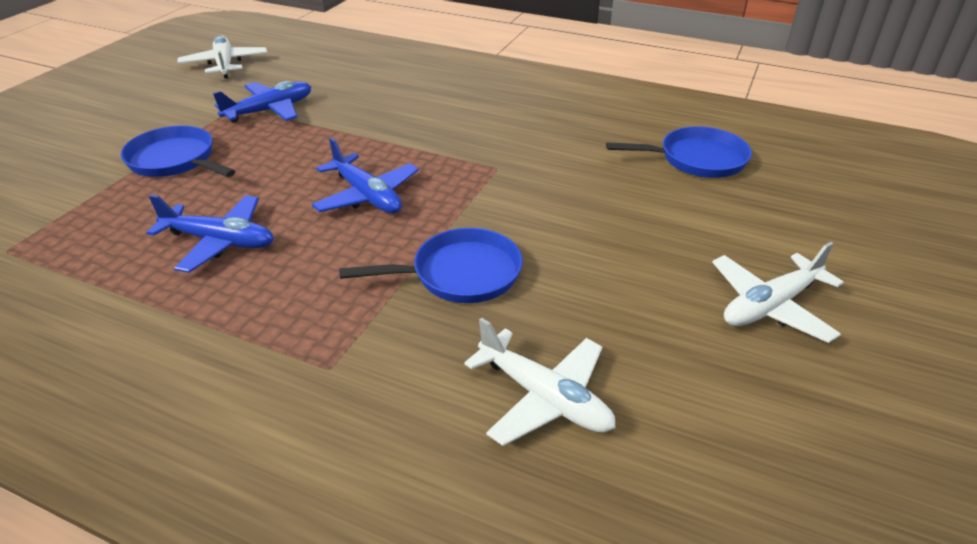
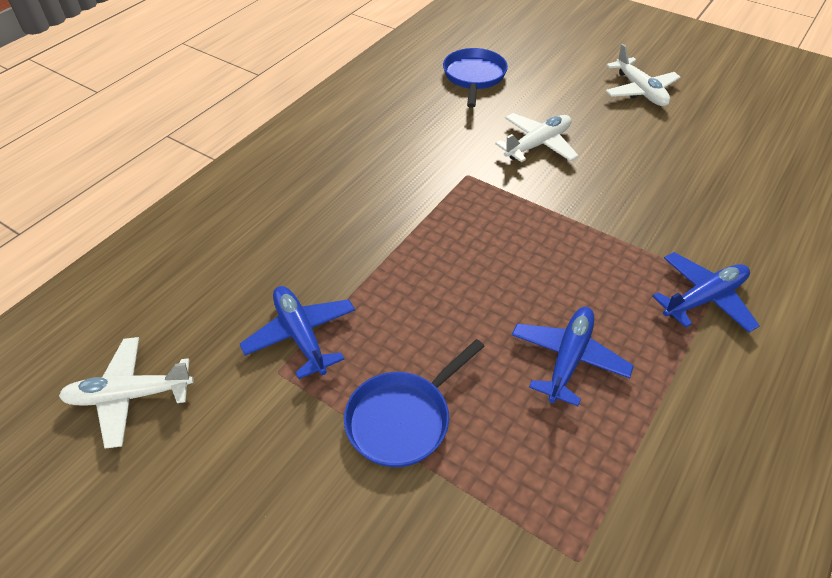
camera: 80 degrees left, 10 degrees up
blue plane [312,137,419,213] -> blue plane moved to [652,252,760,333]
blue pan [339,228,523,303] -> none
white plane [464,318,616,446] -> white plane moved to [495,113,579,162]

